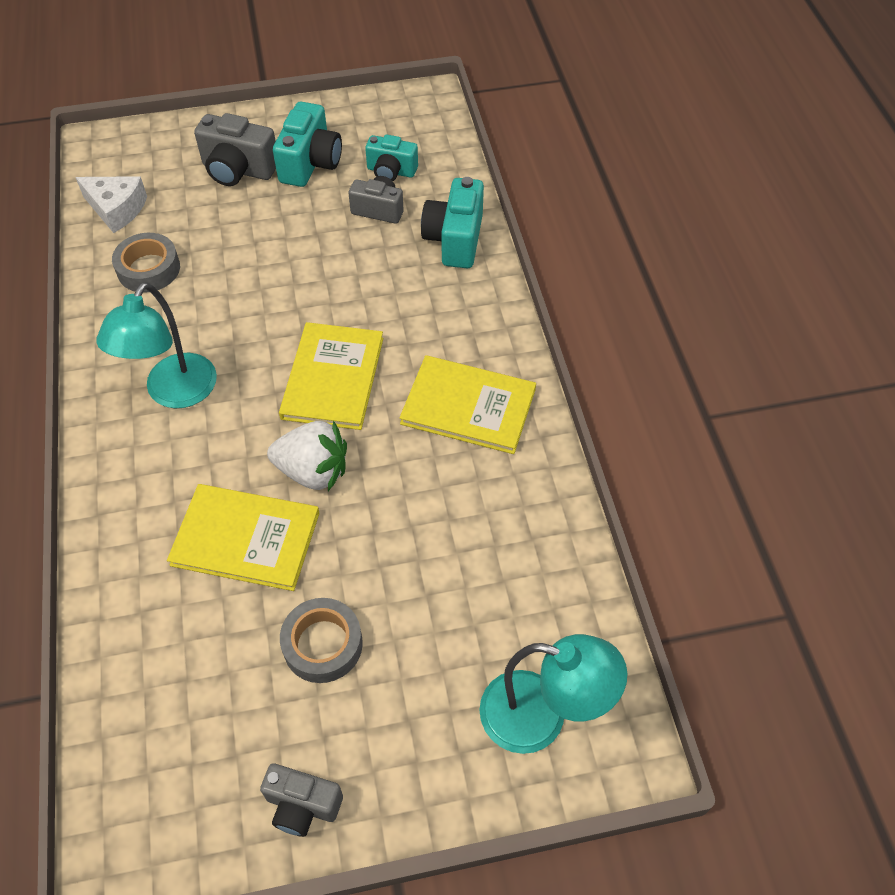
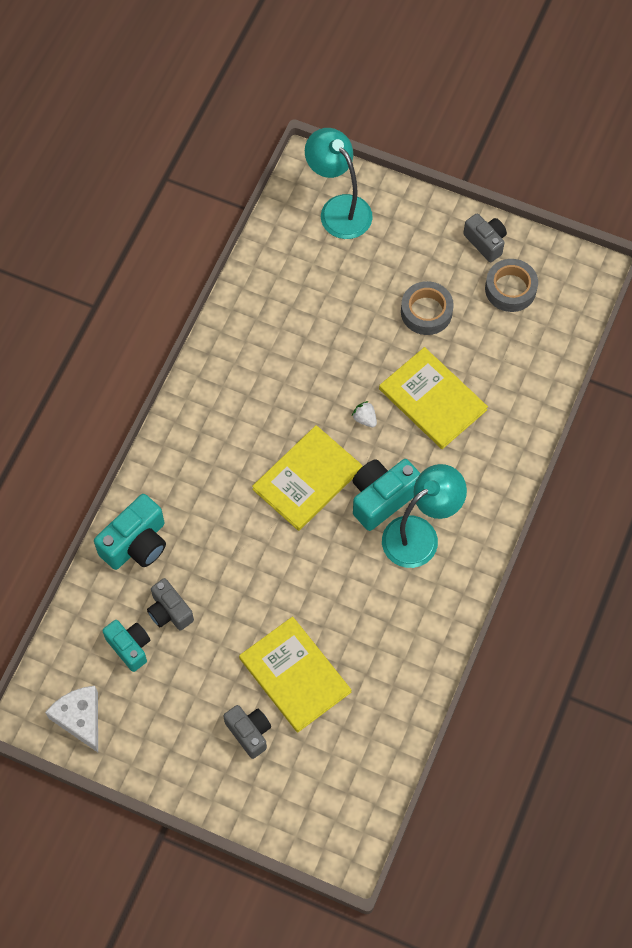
camera: 145 degrees left, 10 degrees up
white cheese [75,176,147,233] -> white cheese moved to [45,686,98,752]
grey tape [112,233,180,293] -> grey tape moved to [485,259,538,312]
grey camera [194,113,276,186] -> grey camera [223,705,271,759], size x0.66
white strawberry [267,420,347,491] -> white strawberry [352,401,377,427], size x0.46
turquoise camera [273,102,342,187] -> turquoise camera moved to [353,459,421,531]
yellow book [399,355,536,454] -> yellow book moved to [239,616,351,732]

